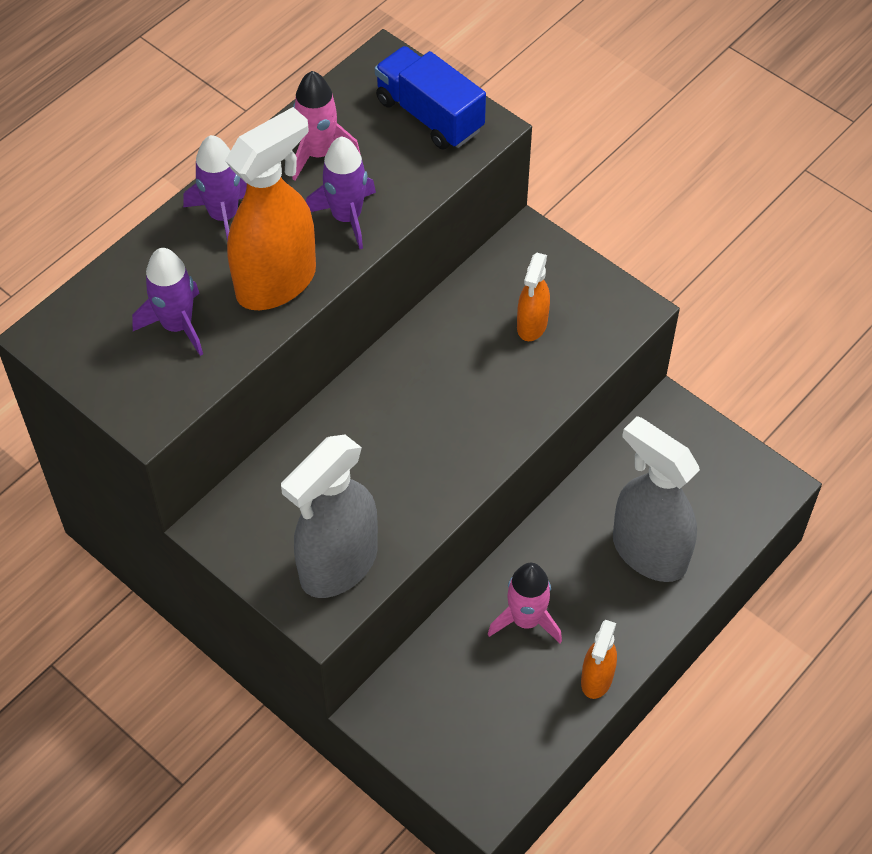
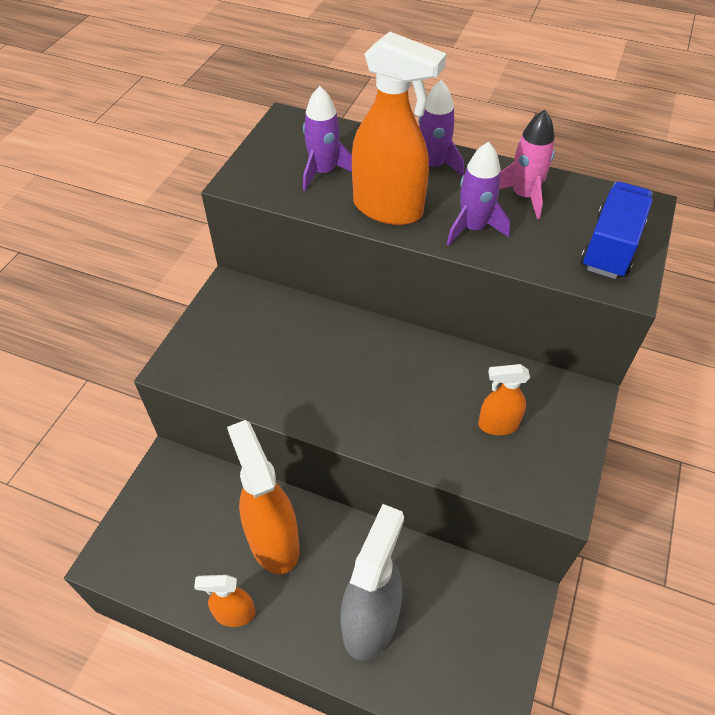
camera: 70 degrees right, 5 degrees down
grey spray bottle [281,435,378,598] -> none
pink rocket [488,563,562,643] -> orange spray bottle [227,420,300,574]

